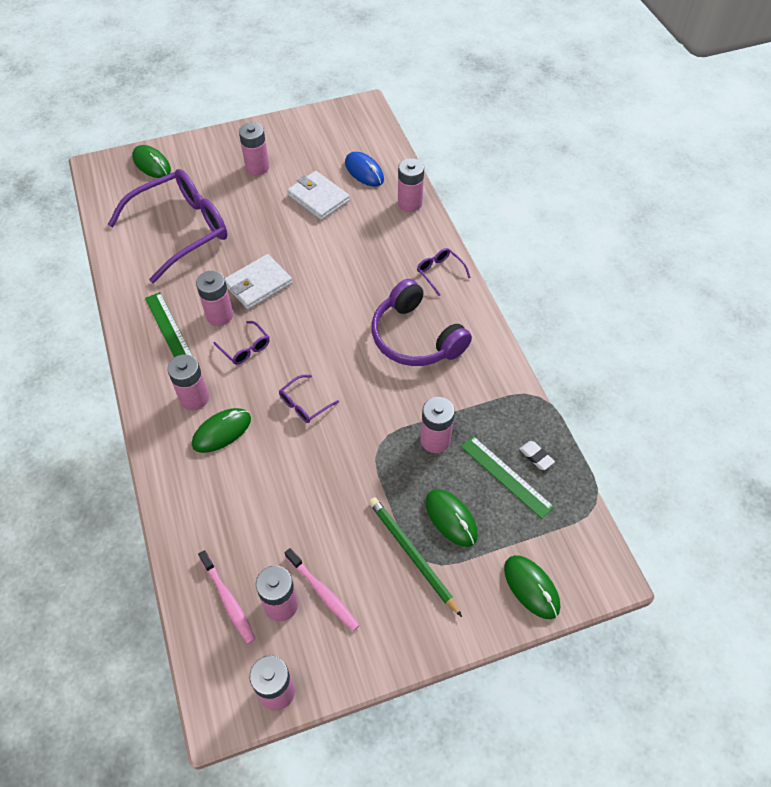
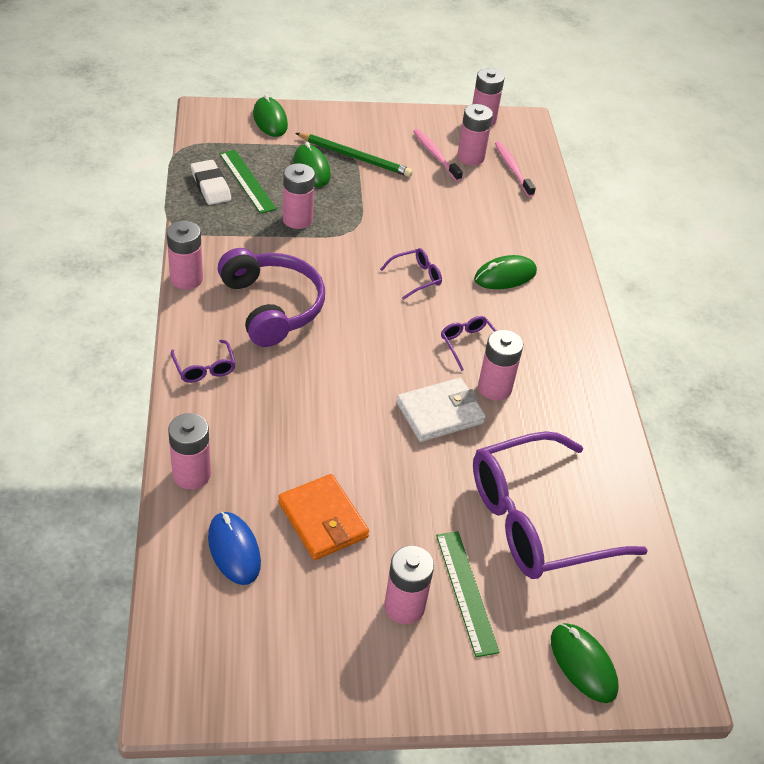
camera: 170 degrees left, 10 degrees down
green ruler [145,292,193,357] -> green ruler moved to [436,531,500,657]
pink battery [167,354,209,410] -> pink battery moved to [166,221,203,290]
white wallet [287,171,350,220] -> orange wallet [278,474,369,560]
green pencil [369,497,462,617] -> green pencil turned 45 degrees counterclockwise [296,133,413,177]
white eraser [520,441,555,470] -> white eraser [191,160,231,205], size x1.67

